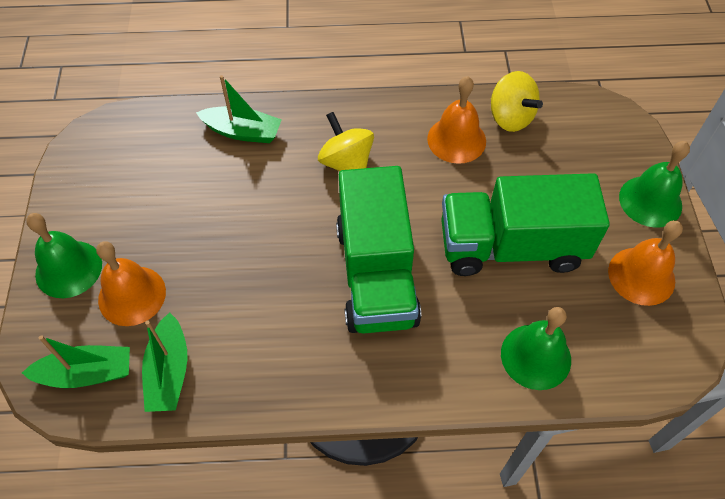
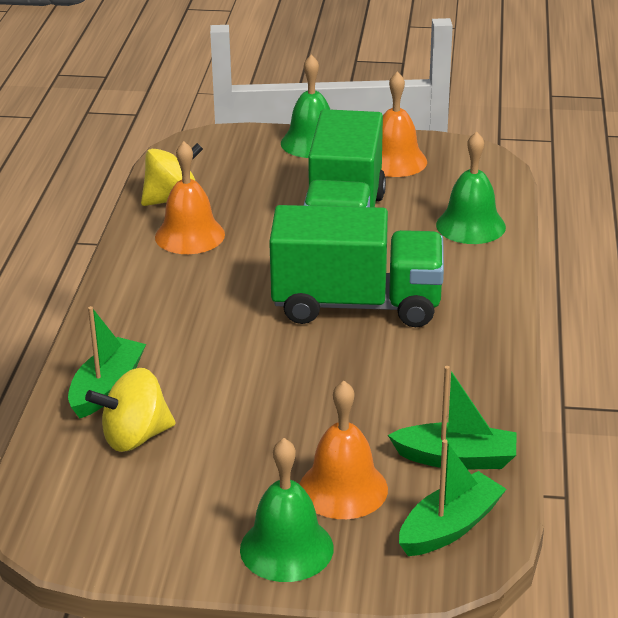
camera: 80 degrees left, 25 degrees down
green boat [22,335,130,388] -> green boat turned 45 degrees clockwise [399,439,506,556]
yellow spinning top [318,112,374,171] -> yellow spinning top moved to [85,368,176,452]

